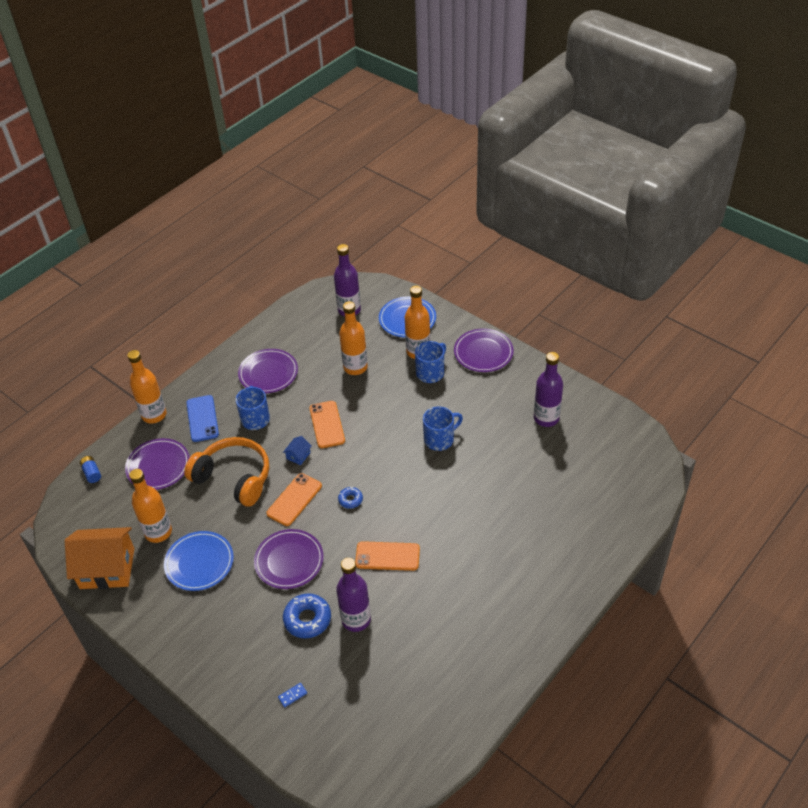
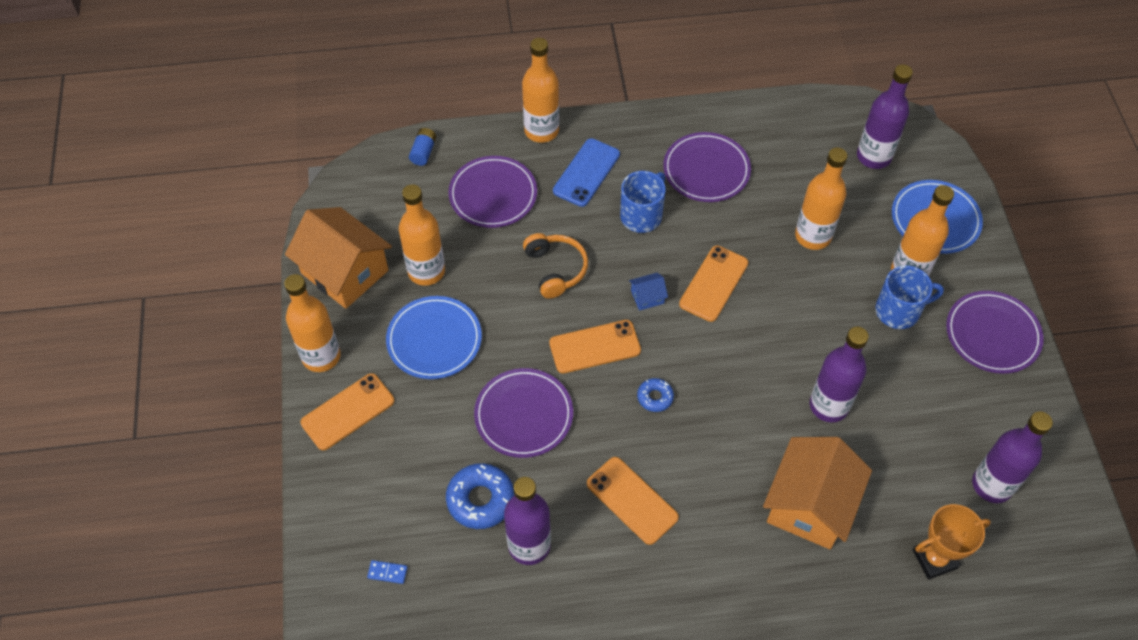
camera: 40 degrees right, 10 degrees up
orange headphones [184,437,269,507] -> orange headphones [523,233,588,299], size x0.61
blue mug [423,407,463,451] -> purple bottle [810,327,869,422]
none -> orange bottle [284,274,341,372]
none -> orange phone [301,373,394,450]
none -> orange house [763,437,872,549]
none -> orange trophy [913,504,991,579]

